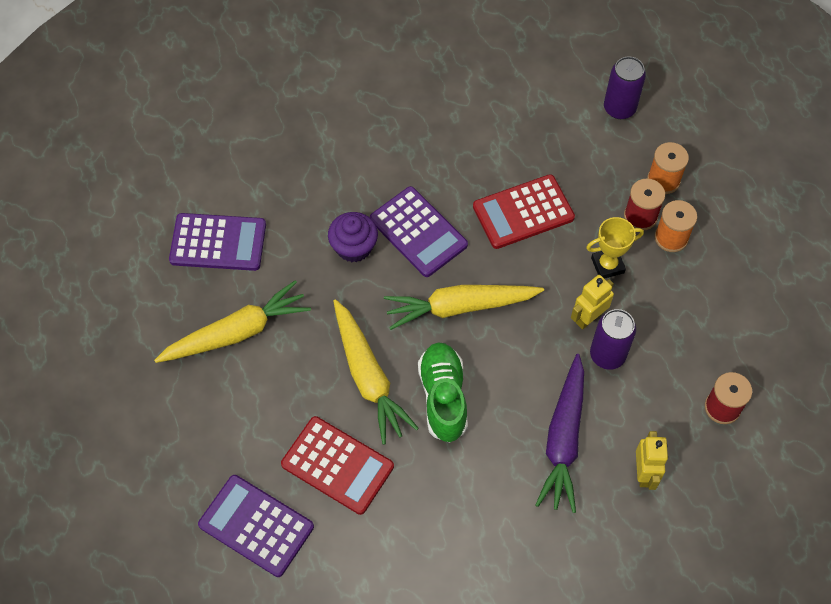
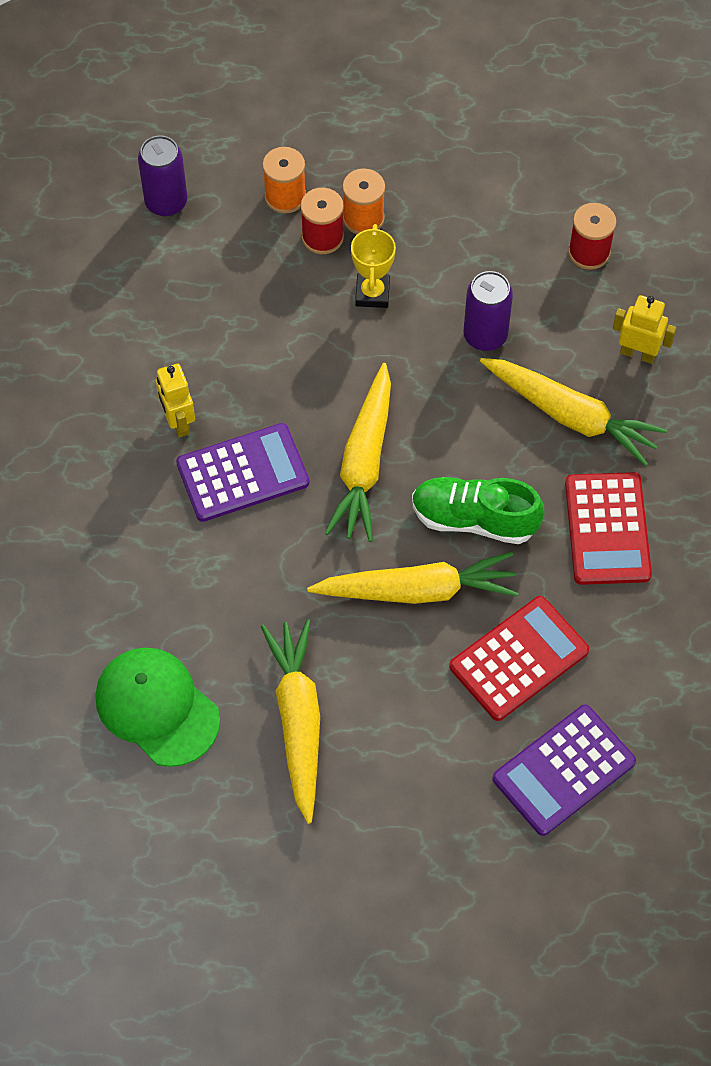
camera: 70 degrees left, 0 degrees up
purple calculator [169,213,266,271] -> green cap [95,648,220,767]
purple cupcake [328,212,378,262] -> none
red calculator [473,174,575,249] -> red calculator moved to [565,472,652,585]
purple carrot [535,354,584,513] -> yellow carrot [480,358,667,466]
yellow robot [571,275,614,330] -> yellow robot moved to [156,364,195,438]

